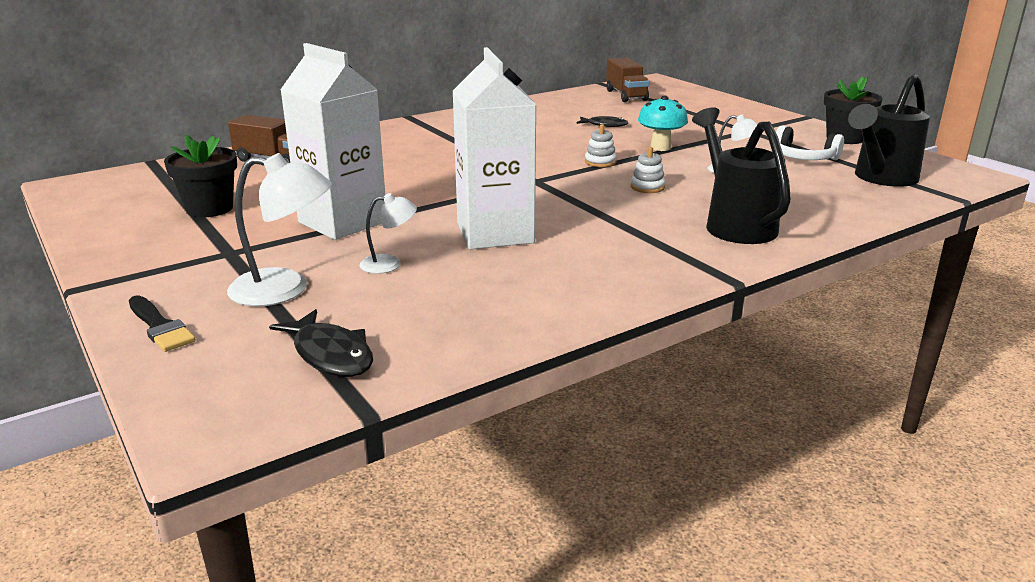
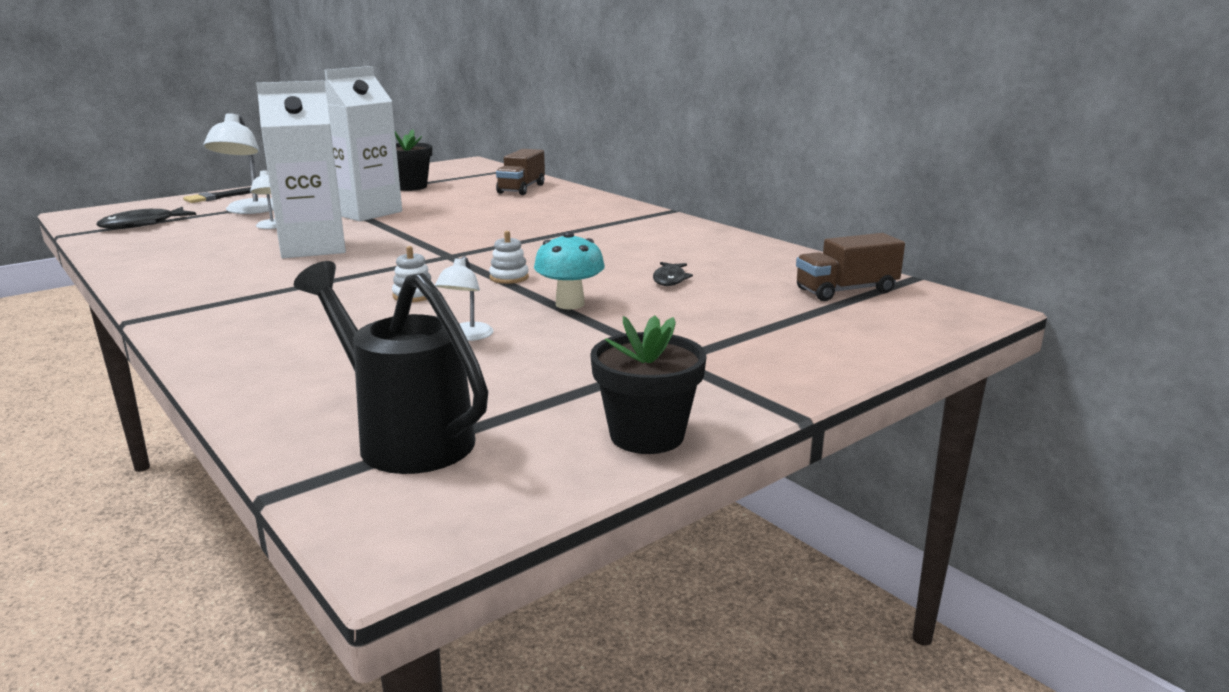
camera: 85 degrees right, 5 degrees down
black watering can [692,107,791,244] -> none
white headphones [776,125,844,160] -> none

